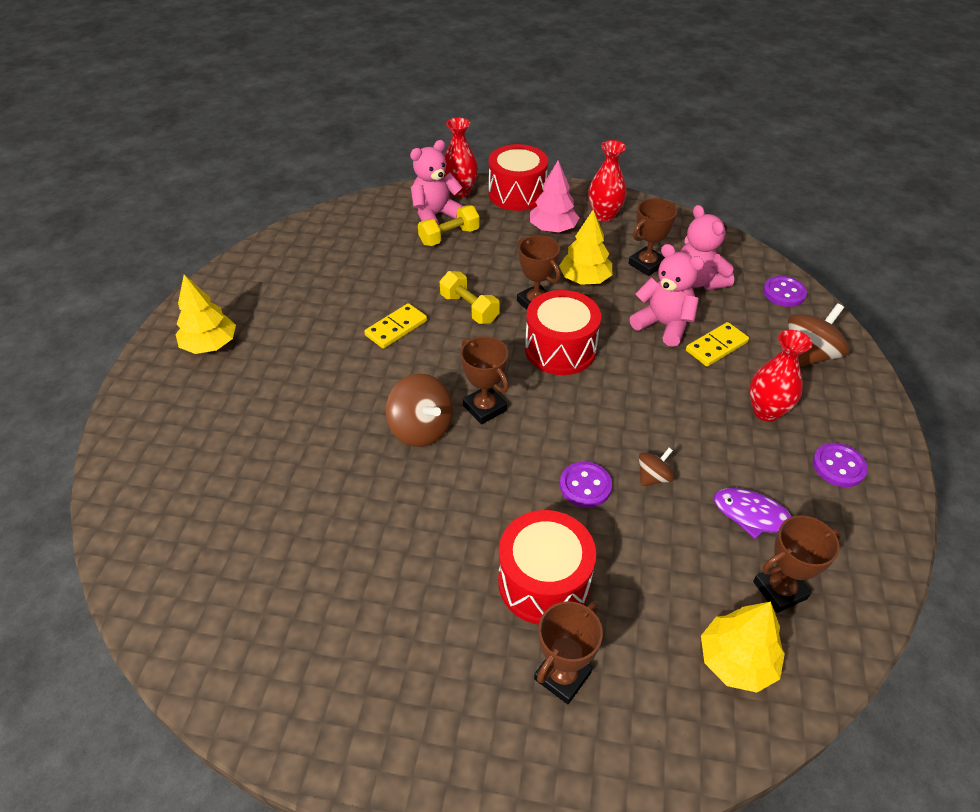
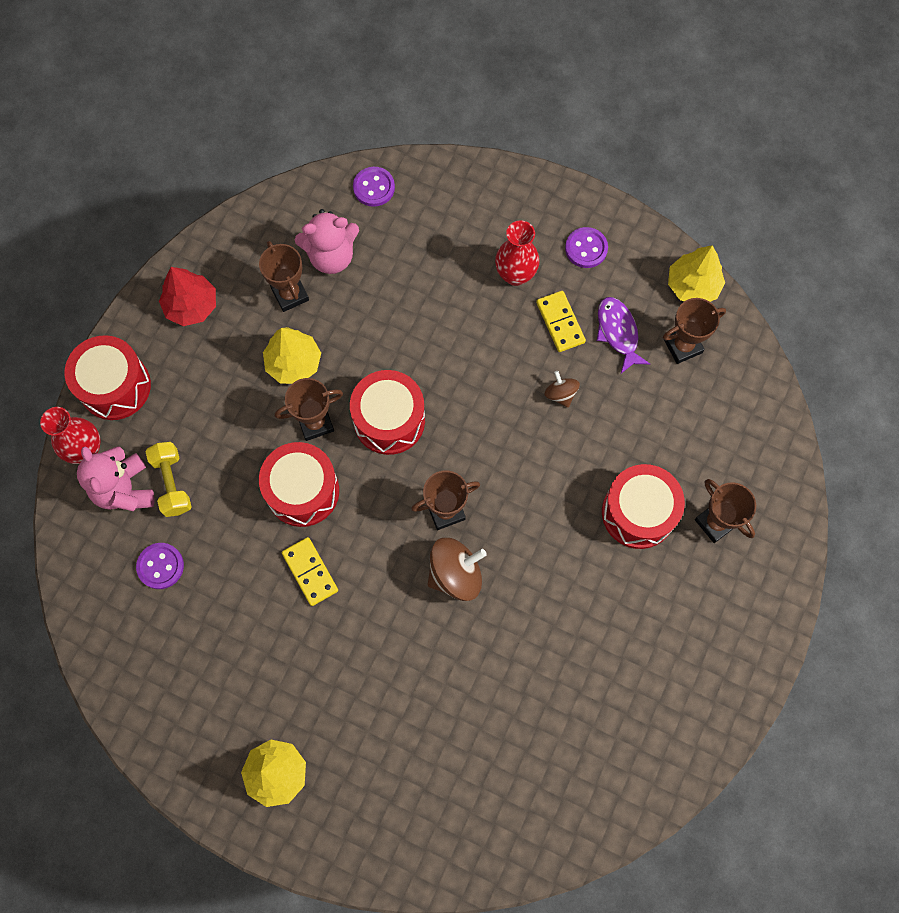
camera: 75 degrees left, 25 degrees up
yellow dumbbell [440,271,500,324] -> red drum [259,442,339,527]
pink tree [530,160,579,232] -> none
purple button [560,462,612,508] -> purple button moved to [136,543,184,589]
red vase [588,140,627,222] -> red tree [159,267,216,326]
pink teddy bear [630,244,704,347] -> none
yellow domino [686,322,749,367] -> yellow domino moved to [536,291,586,352]
yellow tree [701,602,785,693] -> yellow tree moved to [668,245,725,302]
purple fish [714,488,817,539] -> purple fish turned 120 degrees clockwise [597,297,650,373]
brown trophy [753,515,842,613] -> brown trophy turned 75 degrees clockwise [663,298,726,364]
brown spinning top [788,303,850,367] -> none

